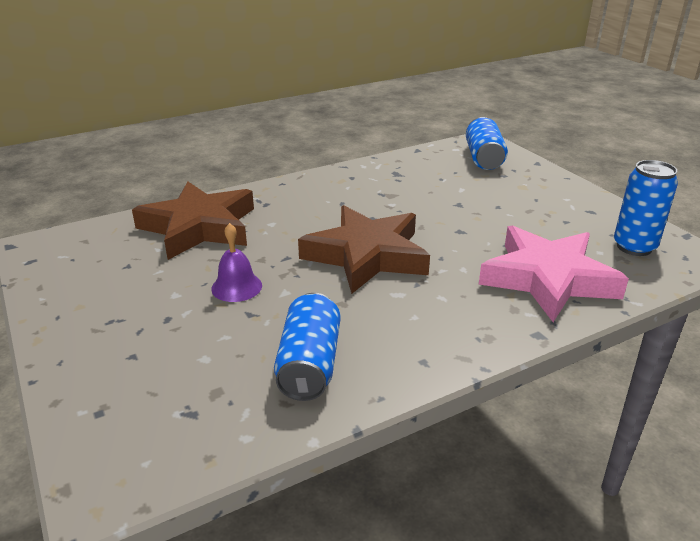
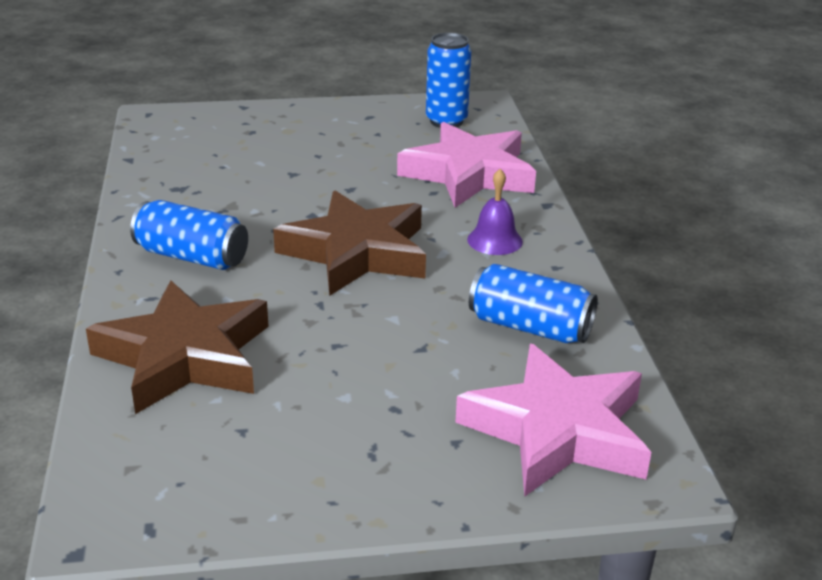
camera: 70 degrees left, 0 degrees up
purple bell [211,223,262,302] -> purple bell moved to [467,169,523,255]
blue can [466,117,508,170] -> blue can moved to [130,200,248,270]
none -> pink star [455,344,651,497]

